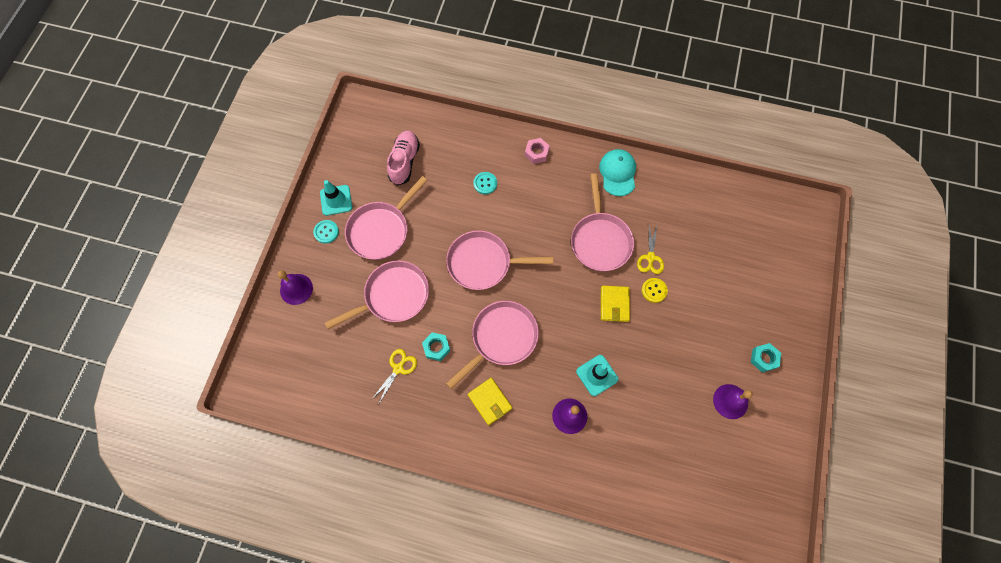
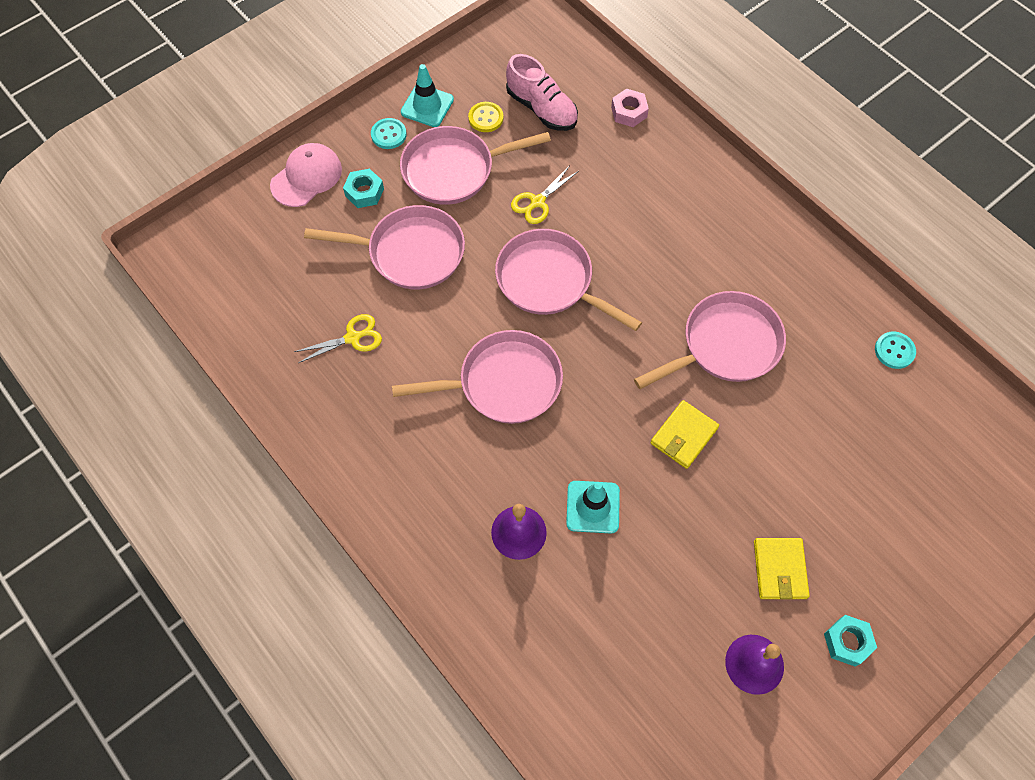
camera: 35 degrees right, 5 degrees down
purple bell [278,270,313,305] -> pink cap [270,143,342,207]
pink shoe [387,131,420,186] -> pink shoe turned 90 degrees clockwise [506,54,578,131]
turquoise nut [422,332,450,361] -> turquoise nut moved to [343,169,384,208]
yellow wallet [468,378,512,425] -> yellow wallet moved to [754,538,810,599]
turquoise button [473,172,497,194] -> turquoise button moved to [875,332,916,369]
pink nut [525,138,550,164] -> pink nut moved to [611,89,649,127]
pink pan [571,174,634,271] -> pink pan turned 150 degrees counterclockwise [634,291,786,389]
turquoise cap [599,149,636,196] -> none
yellow scissors [637,225,664,274] -> yellow scissors moved to [511,165,579,224]
yellow button [642,278,668,303] -> yellow button moved to [468,102,504,132]

